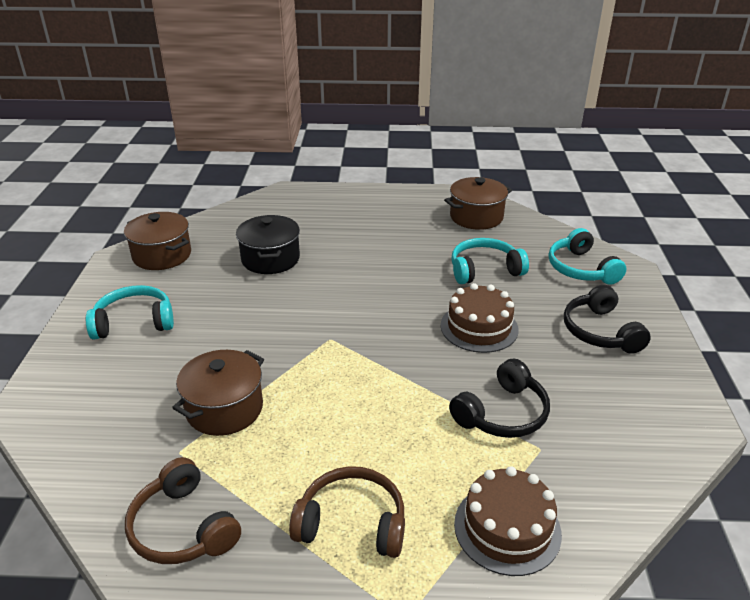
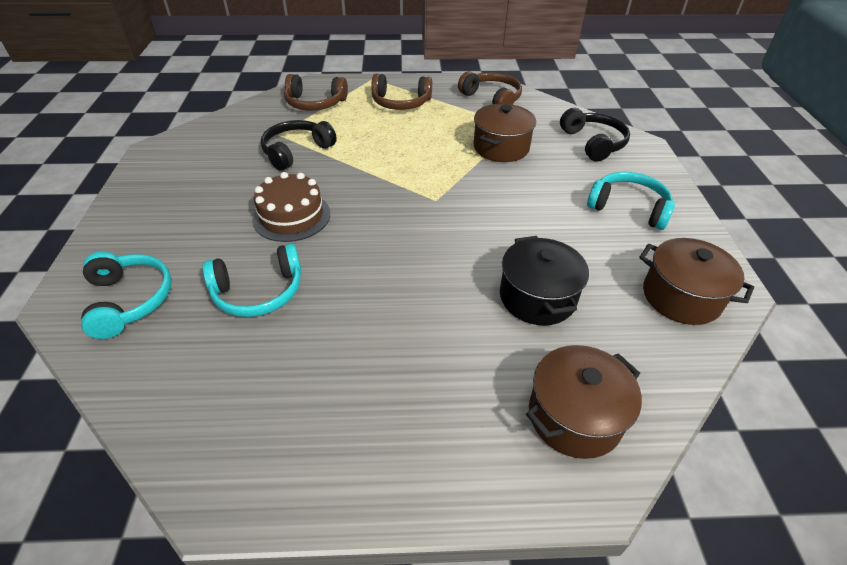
camera: 175 degrees right, 10 degrees up
turquoise headphones [86,285,174,339] -> turquoise headphones turned 135 degrees counterclockwise [587,172,675,230]
brown pot [444,177,512,230] -> brown pot moved to [526,345,642,459]
brown cake [454,466,562,576] -> brown headphones [284,74,348,110]
black headphones [564,285,651,354] -> black headphones moved to [560,108,630,162]

